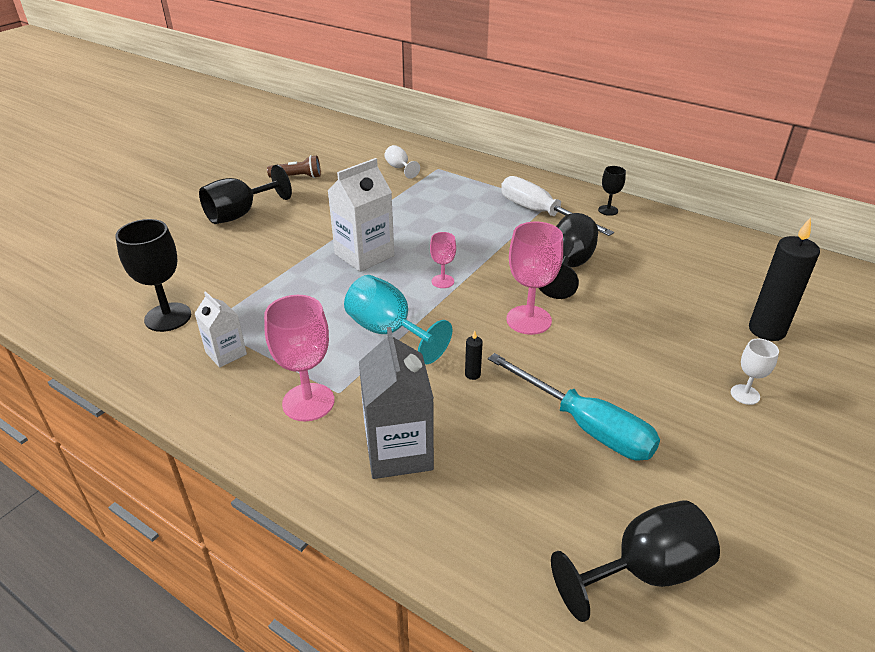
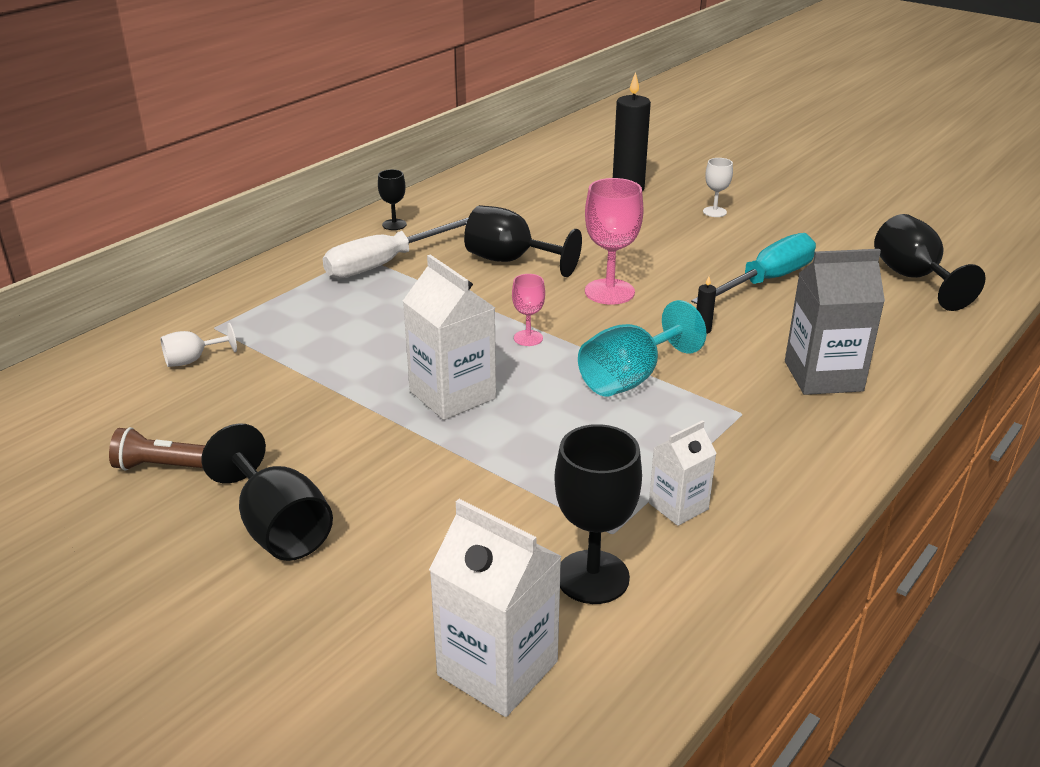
camera: 85 degrees left, 5 degrees down
pink goblet [264,295,334,422] -> none
brown flashlight [267,155,321,178] -> brown flashlight turned 90 degrees counterclockwise [109,427,205,471]
none -> white carton [429,499,562,717]

